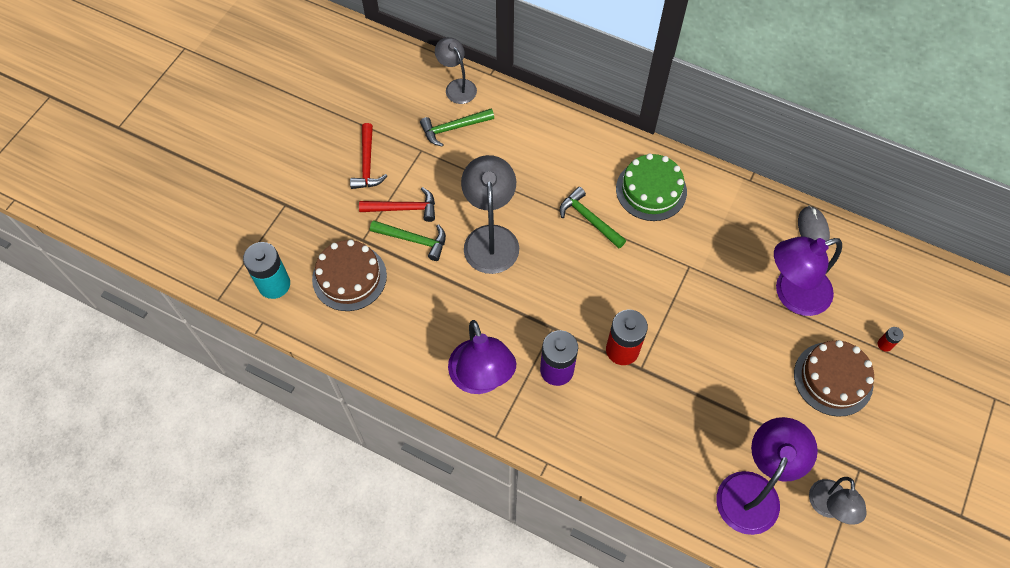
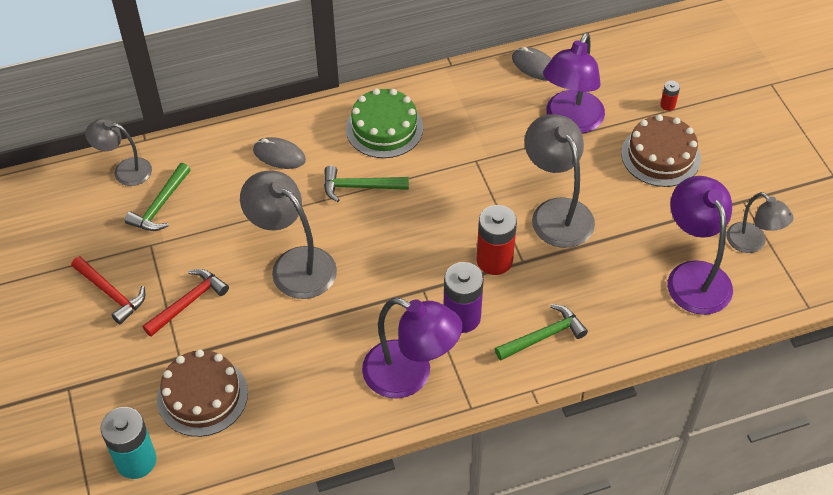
camera: 45 degrees left, 10 degrees down
green hammer [370,220,446,261] -> green hammer moved to [495,304,588,361]
none -> grey mouse [253,137,306,169]
none -> grey lamp [524,114,595,248]

